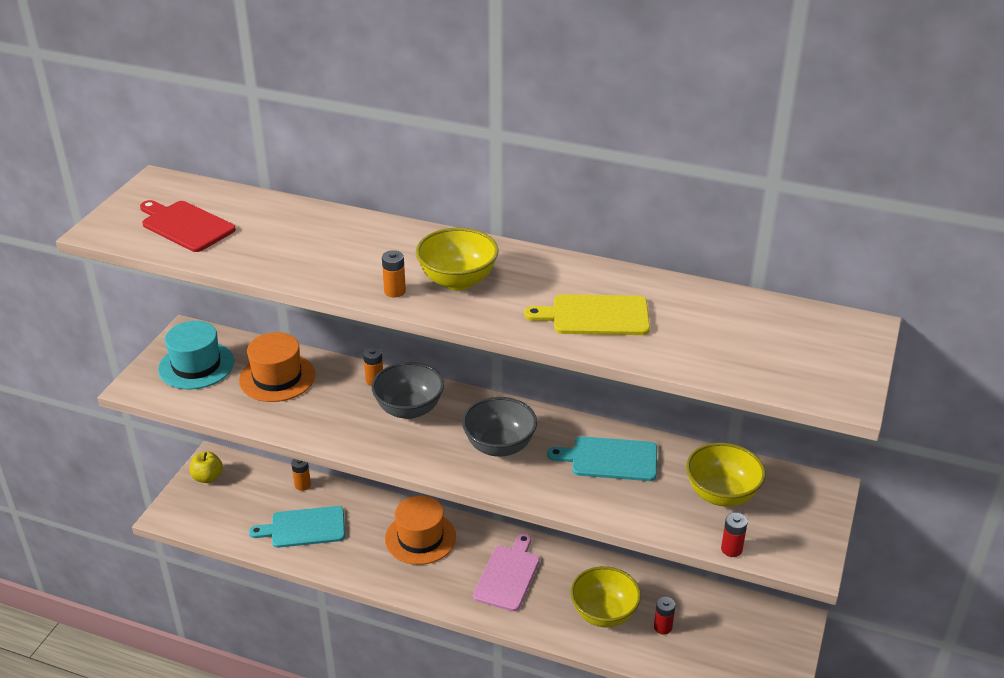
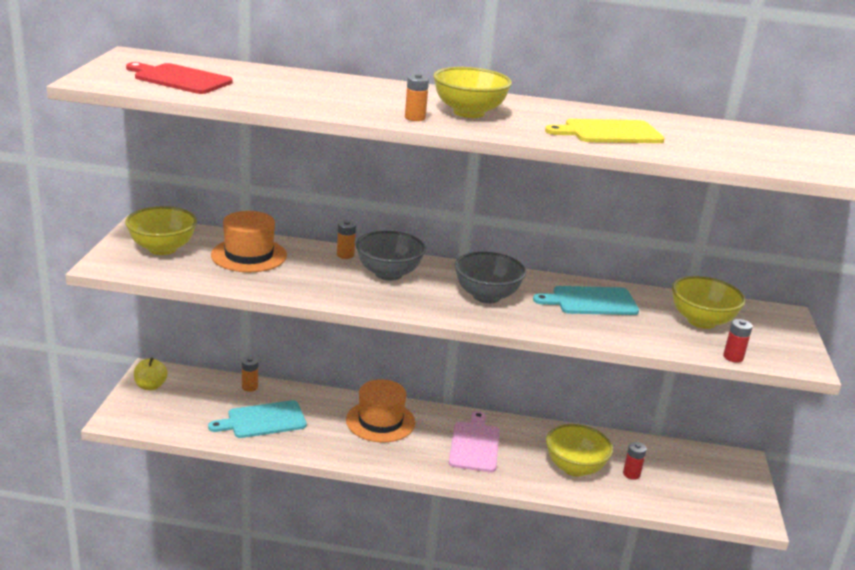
camera: 15 degrees left, 10 degrees down
turquoise hat [158,321,234,389] -> yellow bowl [125,206,197,255]

